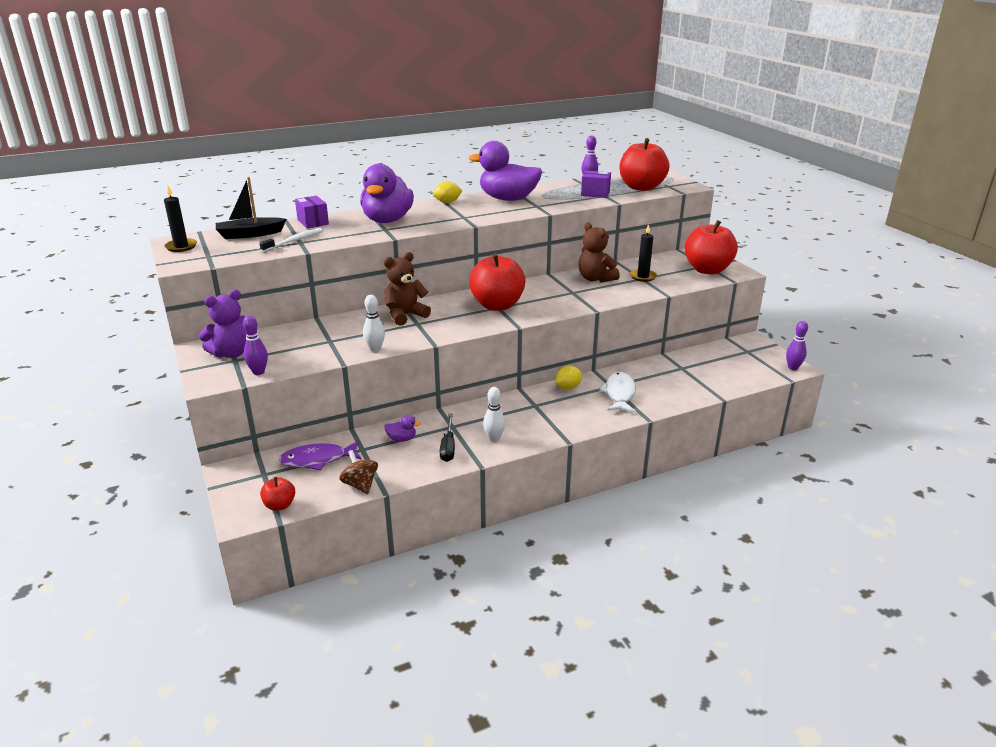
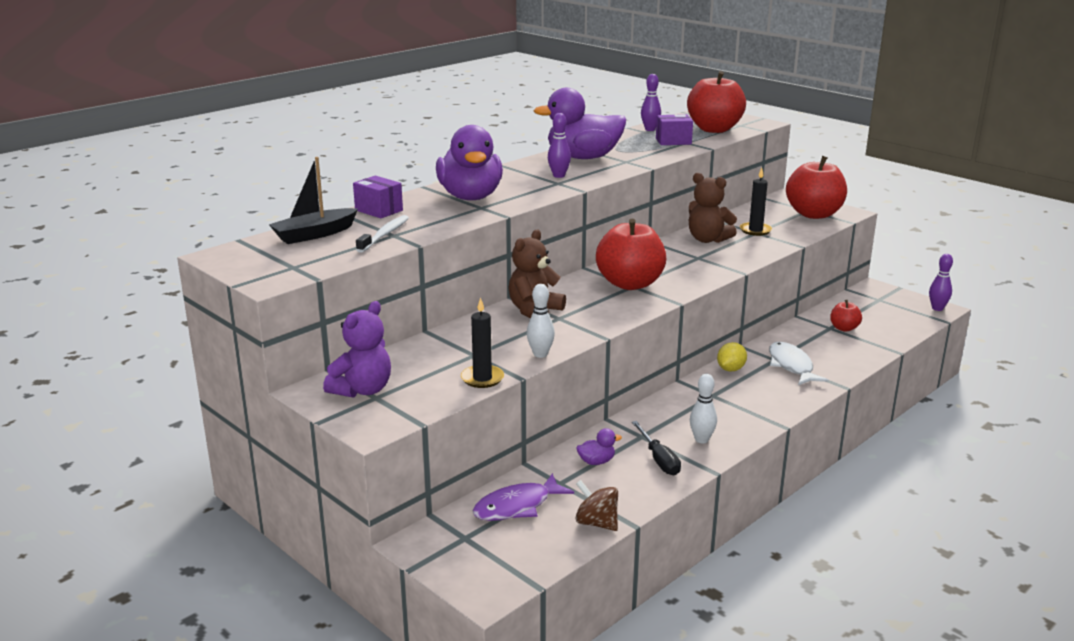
camera: 20 degrees left, 5 degrees down
black candle [164,186,197,252] -> black candle moved to [461,297,504,388]
purple bowling pin [243,316,268,375] -> purple bowling pin moved to [548,113,571,178]
red apple [260,477,295,511] -> red apple moved to [830,300,862,332]
yellow lemon [433,181,463,203] -> none

